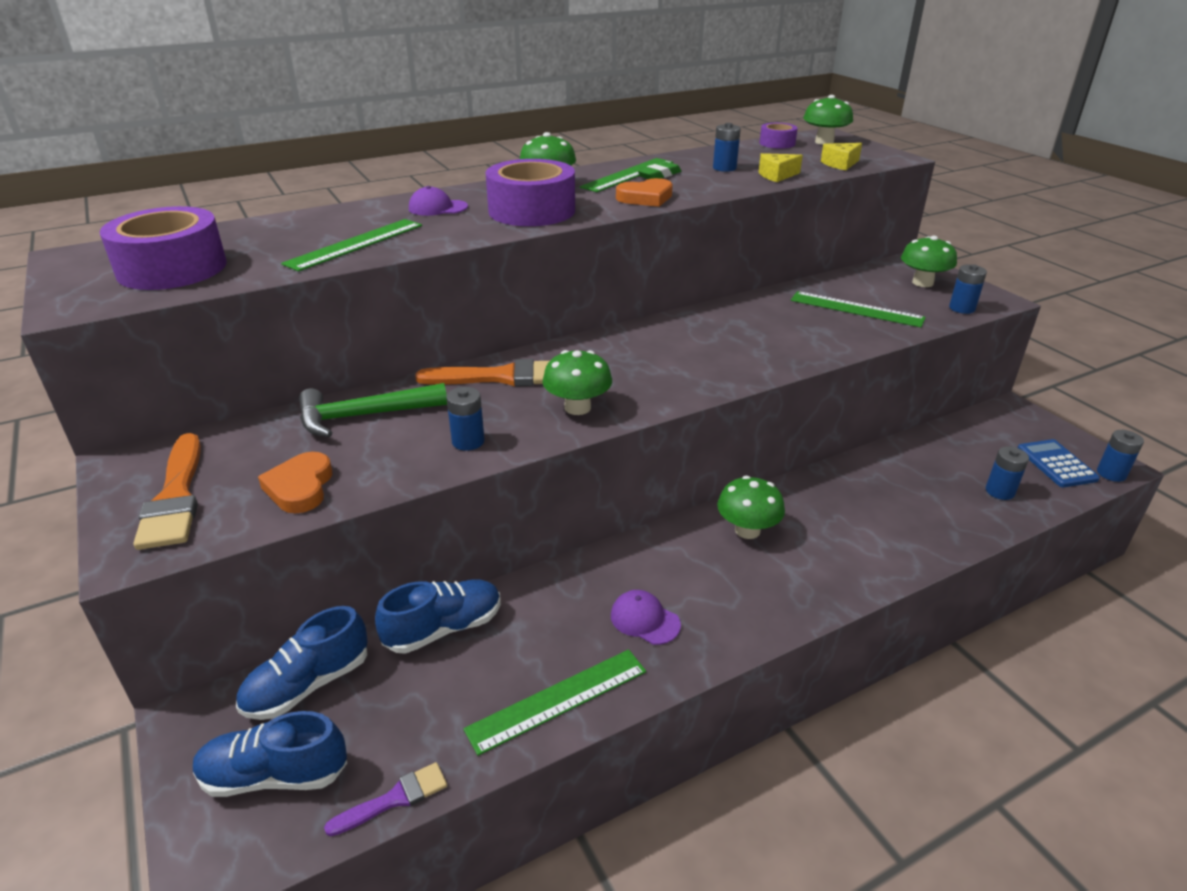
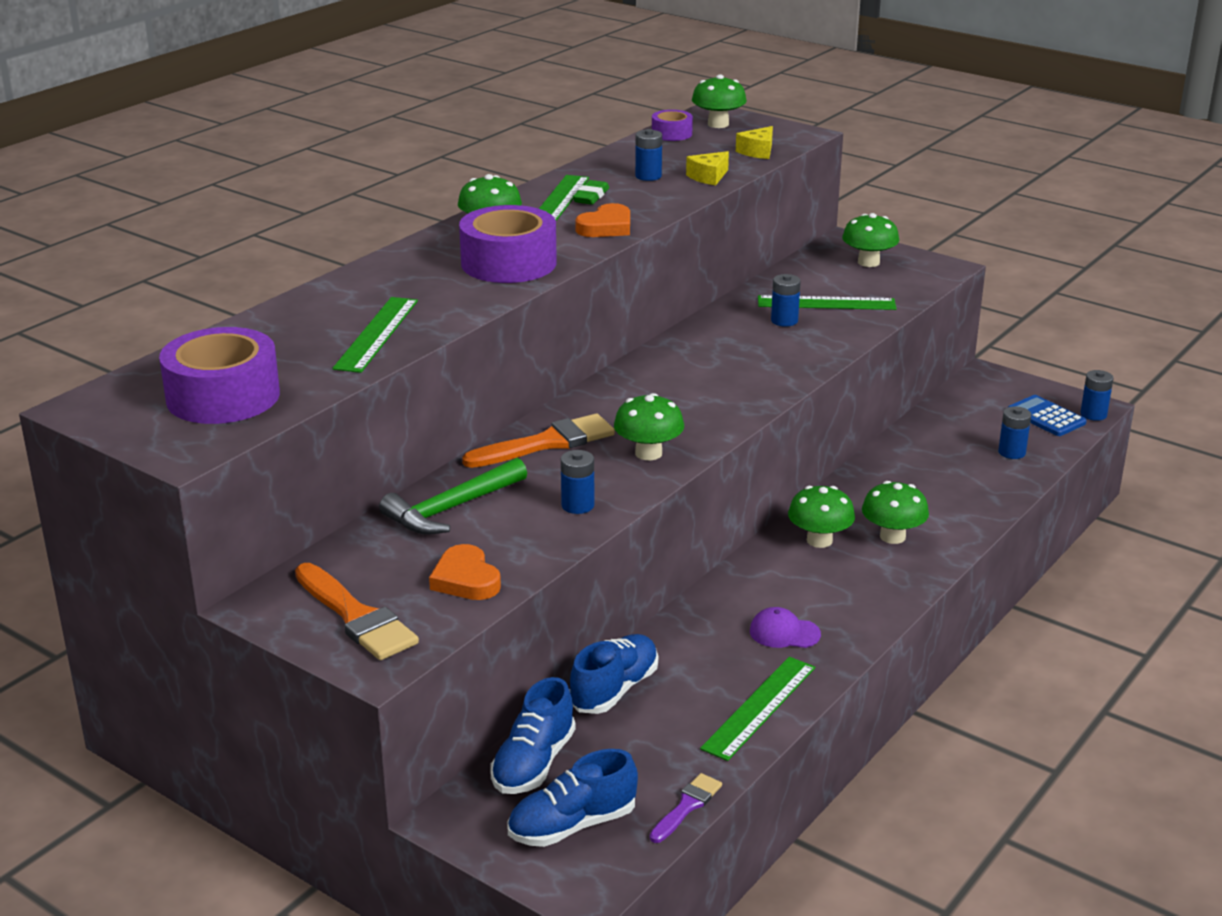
camera: 25 degrees left, 5 degrees down
purple cap [409,186,468,216] -> none
blue battery [949,264,987,314] -> blue battery moved to [771,274,801,326]
none -> green mushroom [862,481,929,544]

